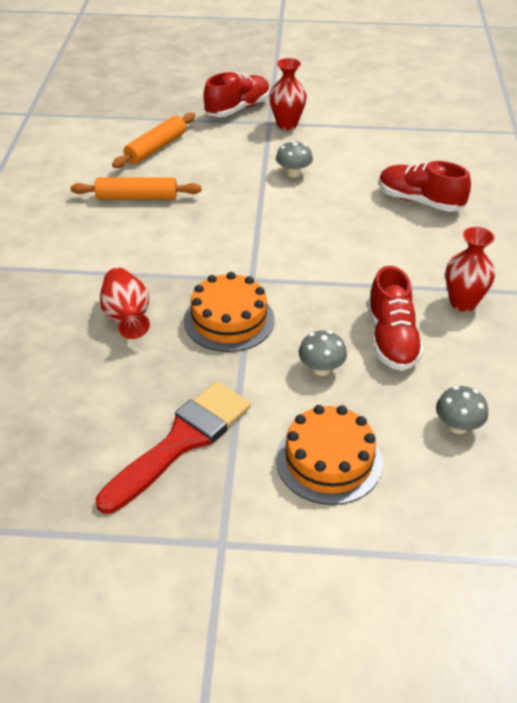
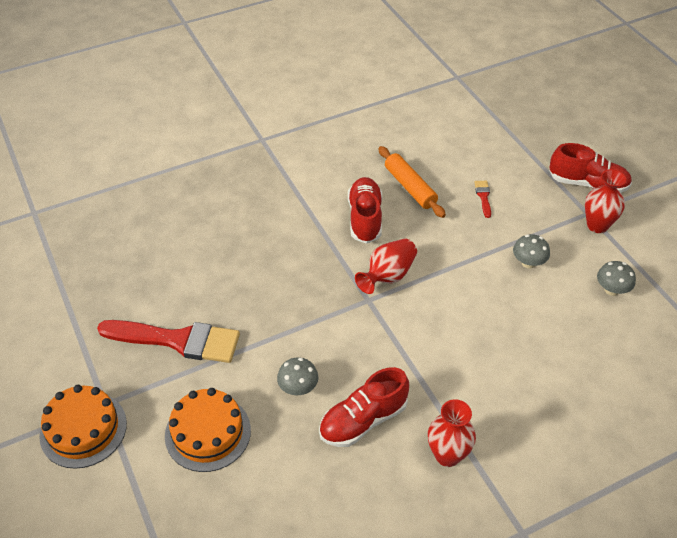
camera: 60 degrees right, 5 degrees up
red vase [100,268,150,339] -> red vase moved to [355,238,417,294]
orange rolling pin [112,113,195,168] -> none
orange cake [184,272,275,352] -> orange cake moved to [39,385,127,469]
red shoe [379,161,471,212] -> red shoe moved to [348,177,382,244]
grey mushroom [436,386,488,434] -> grey mushroom moved to [597,261,636,296]
none -> red brush [474,181,491,218]

